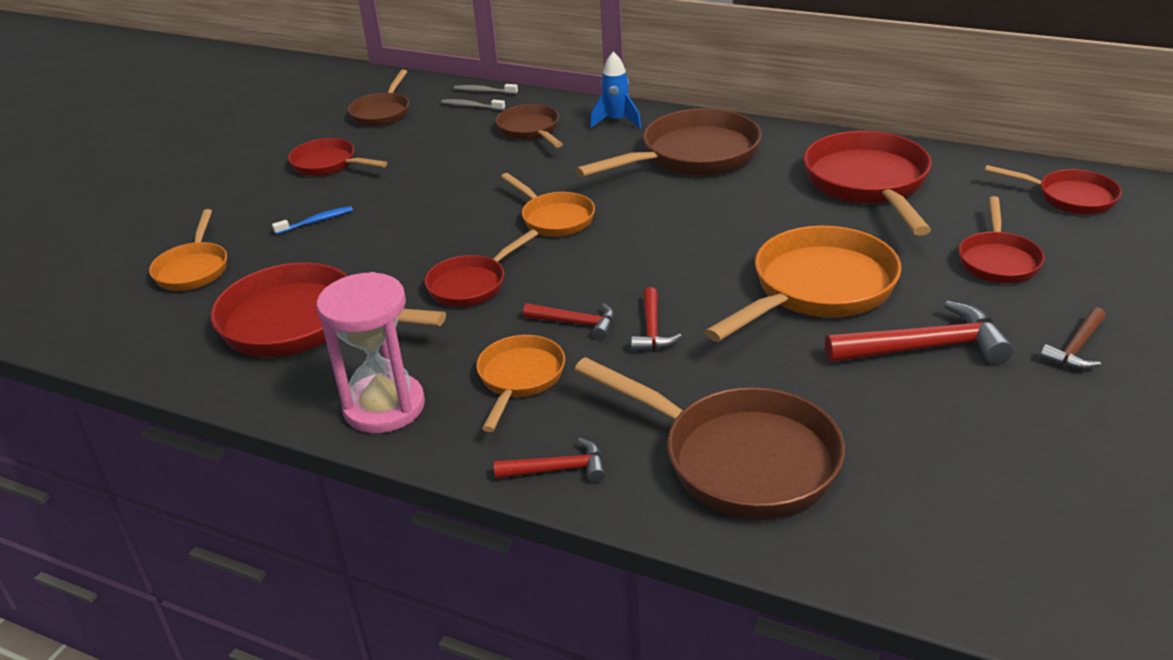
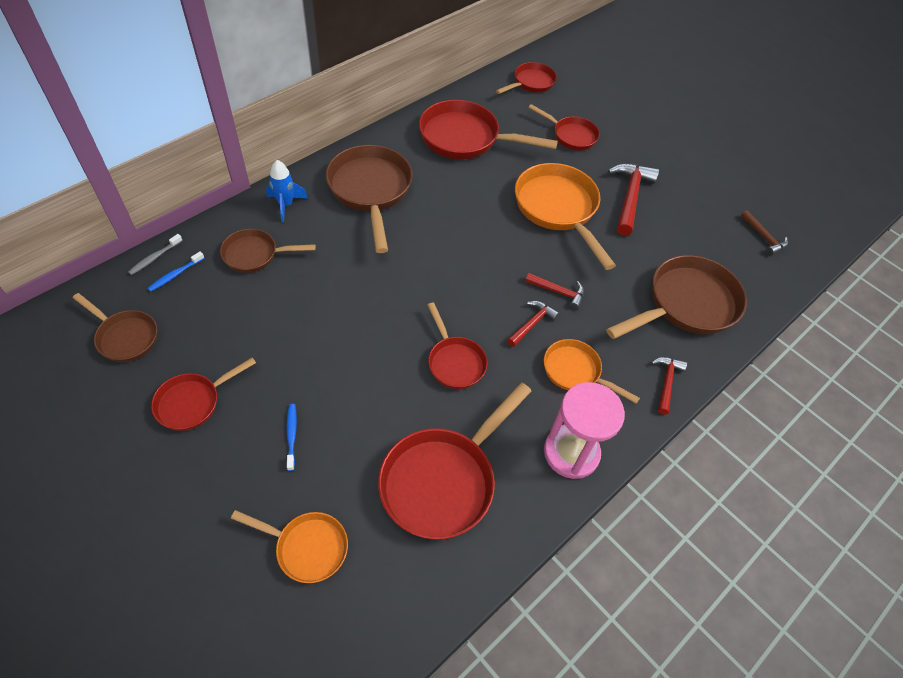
camera: 75 degrees left, 20 degrees up
grey toothbrush [441,99,505,110] -> blue toothbrush [148,251,205,292]
orange pan [501,173,595,237] -> none
brown hammer [1040,307,1106,370] -> brown hammer moved to [741,210,788,255]

